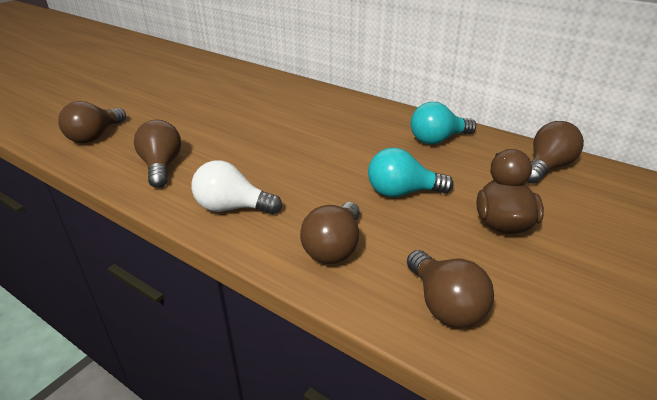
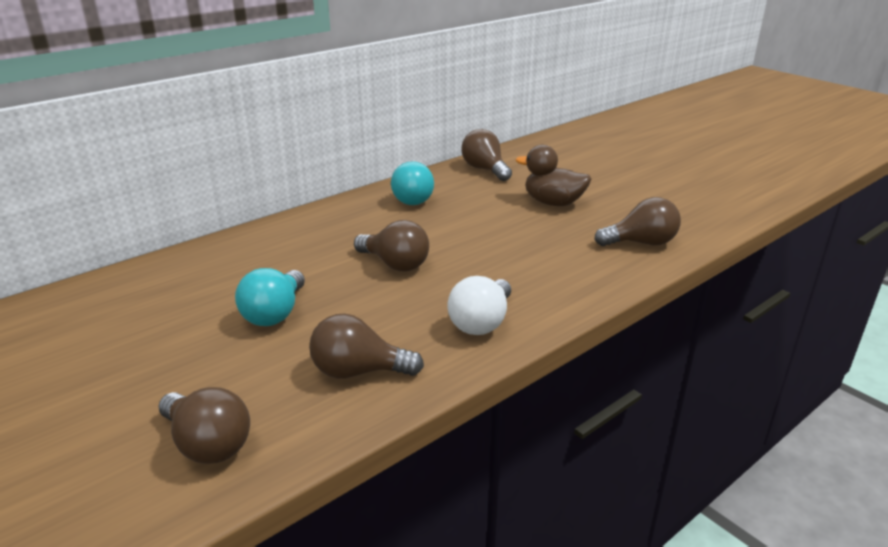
camera: 75 degrees left, 5 degrees down
brown light bulb [300,202,360,264] -> brown light bulb moved to [354,220,429,271]
turquoise light bulb [368,148,454,197] -> turquoise light bulb moved to [235,268,305,326]

